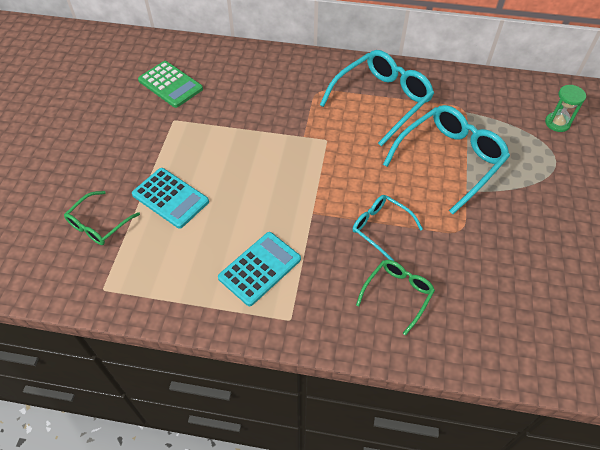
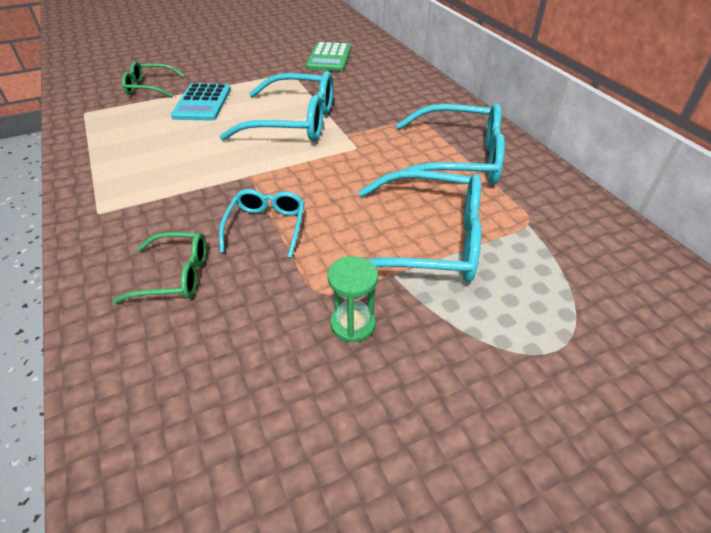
camera: 55 degrees right, 10 degrees down
turquoise calculator [218,232,301,306] -> none
green hourglass [545,85,586,132] -> green hourglass moved to [328,256,378,342]
none -> turquoise glasses [219,71,333,142]

